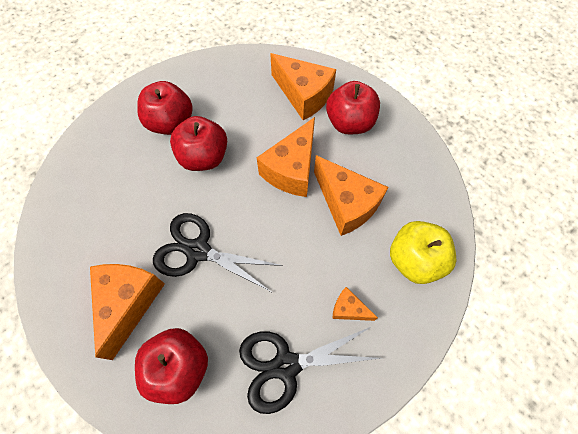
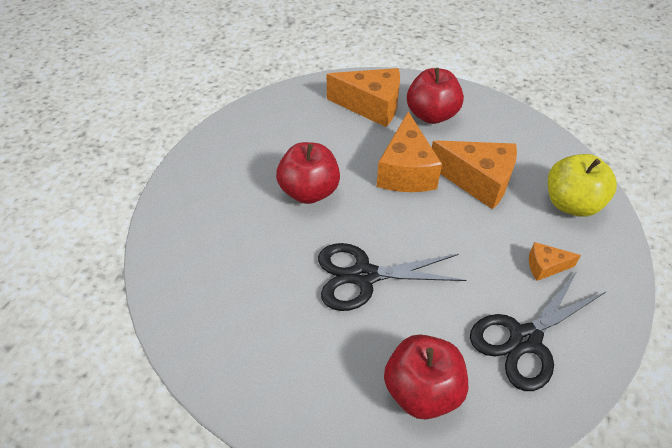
camera: 25 degrees left, 15 degrees down
orange cheese [90,264,165,360] -> none
red apple [137,81,193,135] -> none

